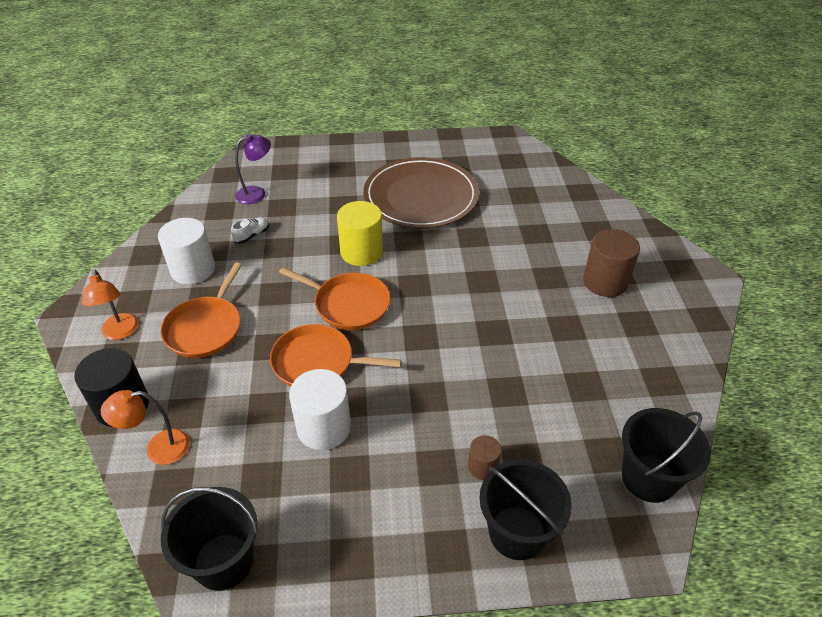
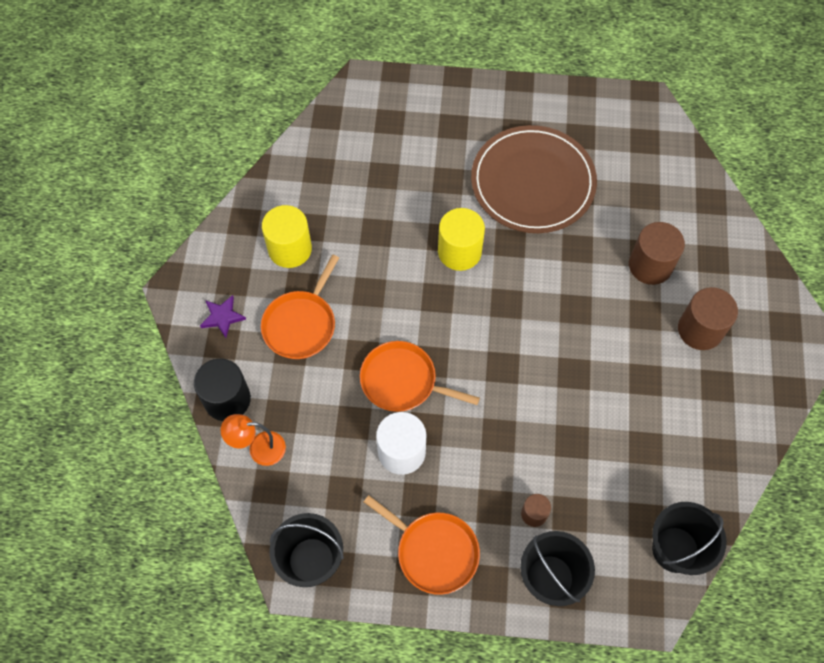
camera: 10 degrees right, 20 degrees up
orange lamp [82,270,138,340] -> purple star [200,295,246,338]
white cylinder [158,218,215,284] -> yellow cylinder [262,205,312,268]
white shoe [231,217,269,244] -> none
purple lamp [235,134,271,204] -> none
orange pan [279,267,390,330] -> orange pan moved to [364,495,480,595]
none -> brown cylinder [629,222,685,285]

